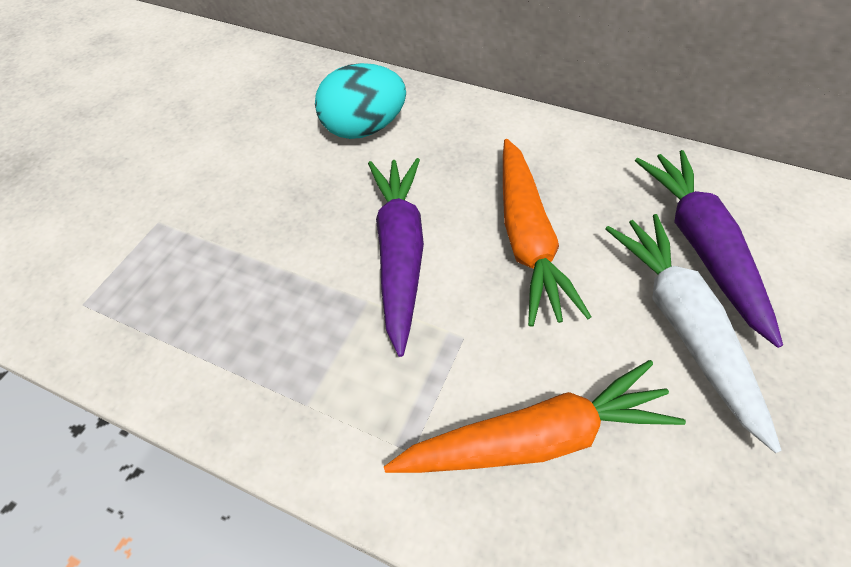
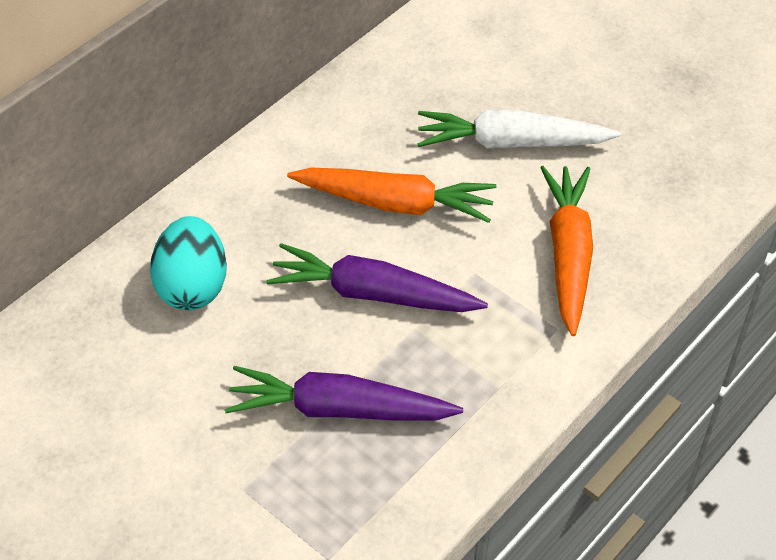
camera: 75 degrees left, 5 degrees down
purple carrot [635,150,783,348] -> purple carrot moved to [225,366,463,420]

